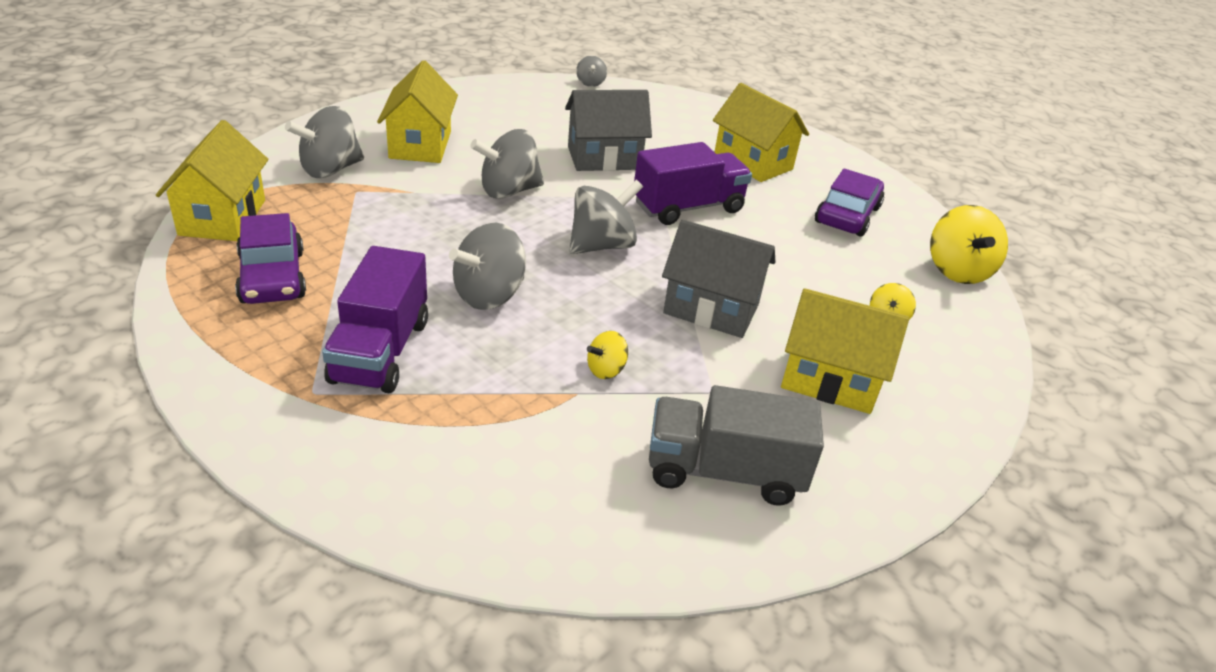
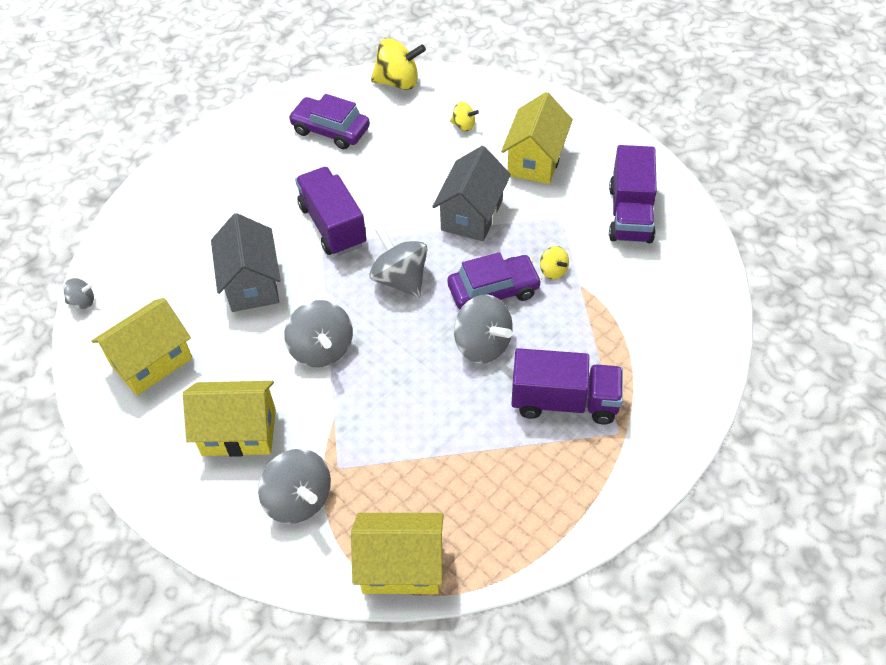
camera: 85 degrees left, 15 degrees up
purple car [235,213,306,304] -> purple car moved to [448,252,542,309]
grey truck [649,385,824,505] -> purple truck [609,145,657,243]
yellow house [713,83,809,182] -> yellow house moved to [92,298,193,396]

